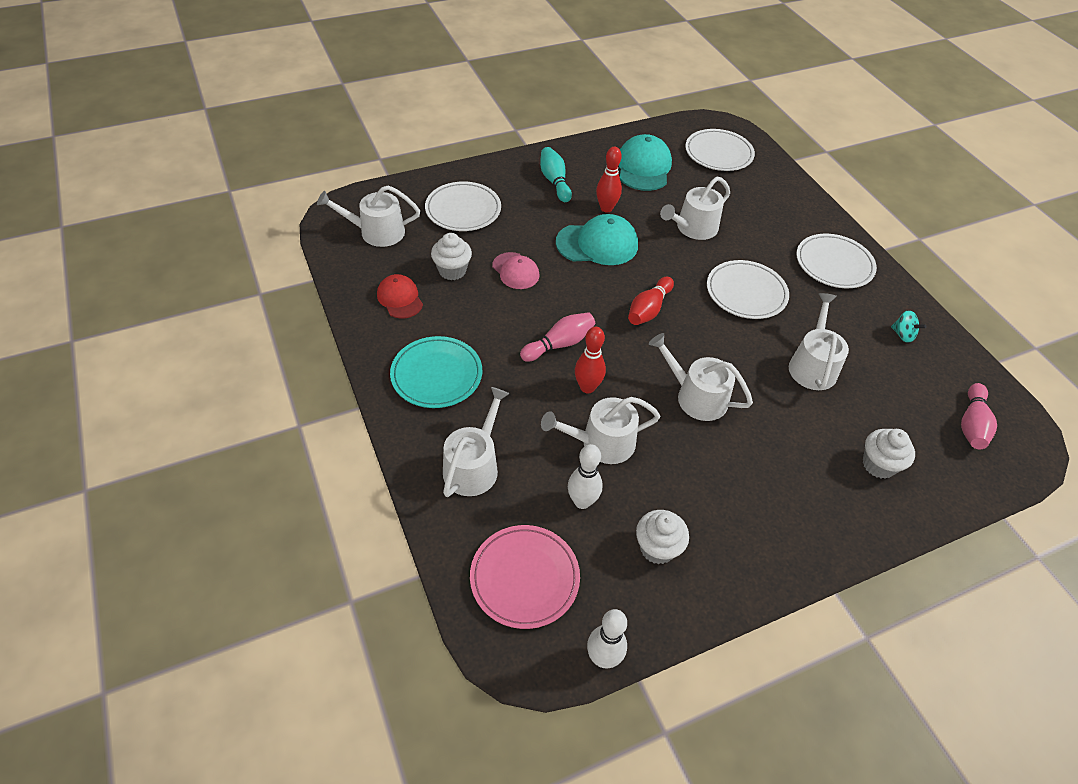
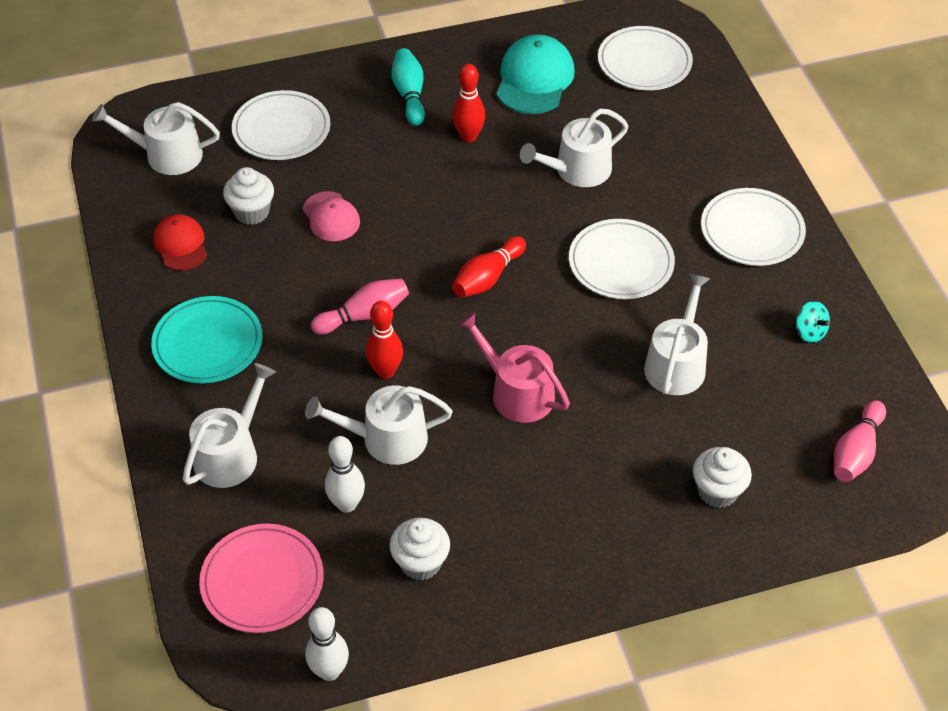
camera: 10 degrees right, 0 degrees up
turquoise cap [556,214,638,265] -> none
white watering can [649,333,753,421] -> pink watering can [457,312,570,423]

